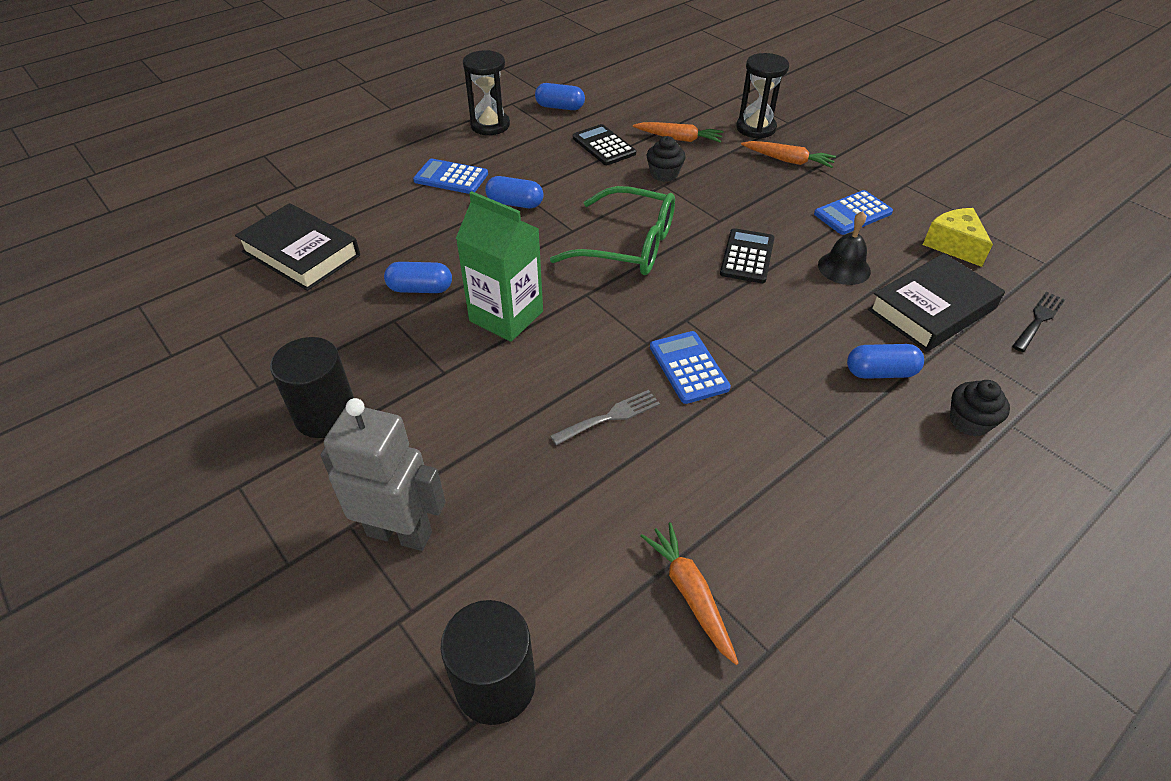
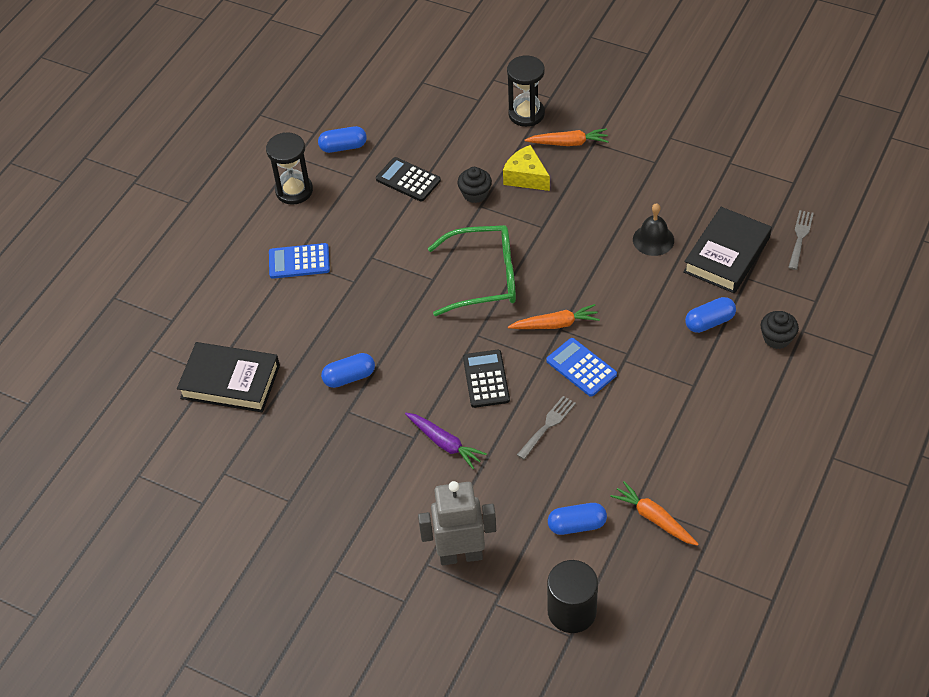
camera: 20 degrees left, 5 degrees up
black cylinder [270,337,354,438] -> none
green carton [456,191,543,342] -> none
blue capsule [485,176,544,208] -> blue capsule moved to [548,503,607,535]
orange carrot [633,122,724,143] -> orange carrot moved to [508,304,600,329]
black calculator [720,228,774,283] -> black calculator moved to [463,350,510,408]
blue calculator [814,190,893,235] -> none
yellow cheese [923,208,993,267] -> yellow cheese moved to [503,145,550,191]
black fork [1012,292,1065,352] -> grey fork [788,210,814,270]
none -> purple carrot [405,413,487,469]

